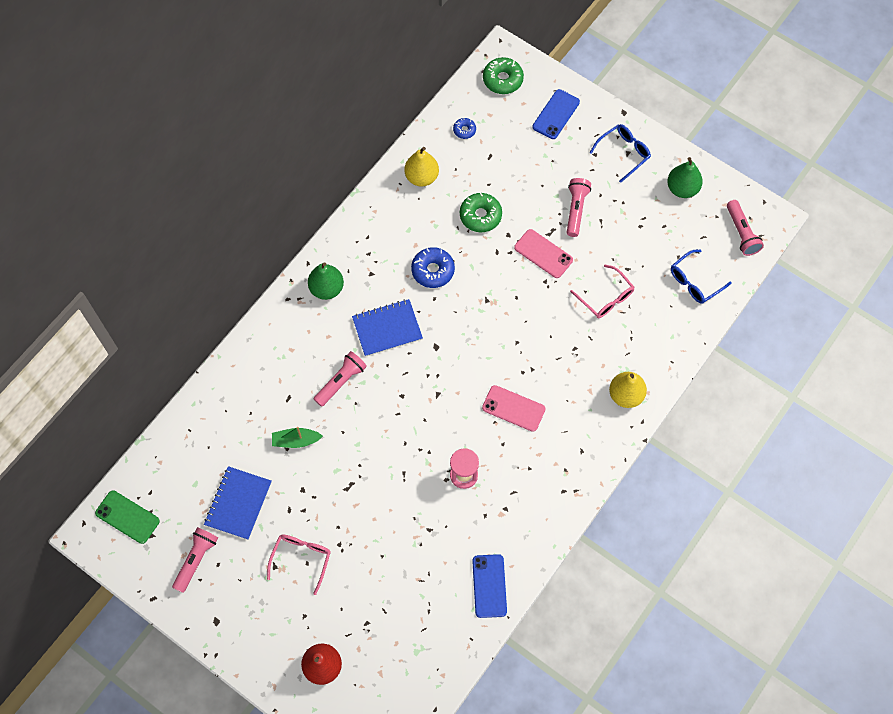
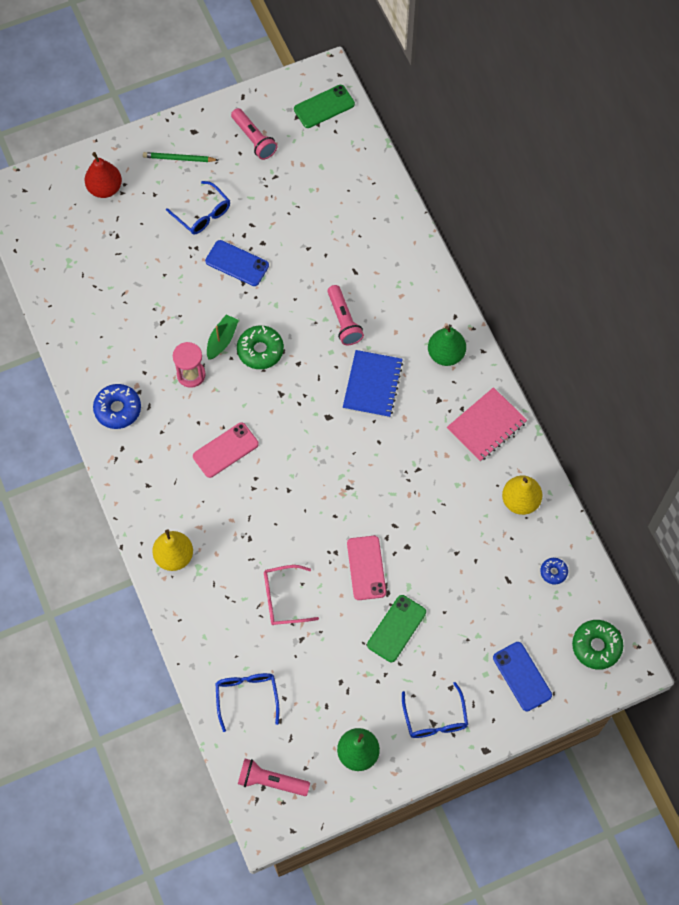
camera: 120 degrees right, 0 degrees up
blue notebook [204,466,272,540] -> none
pink glasses [267,535,331,595] -> blue glasses [166,181,230,235]
green boat [272,427,323,448] -> green boat moved to [207,315,239,360]
blue donut [411,247,455,288] -> blue donut moved to [93,384,141,429]
green donut [460,193,502,232] -> green donut moved to [237,325,284,369]
blue phone [472,554,507,618] -> blue phone moved to [205,240,269,286]
pink phone [514,229,573,278] -> pink phone turned 75 degrees counterclockwise [347,536,386,600]
pink flashlight [567,178,591,237] -> green phone [367,595,426,662]
none -> green pencil [143,152,218,162]
none -> pink notebook [447,387,527,462]

